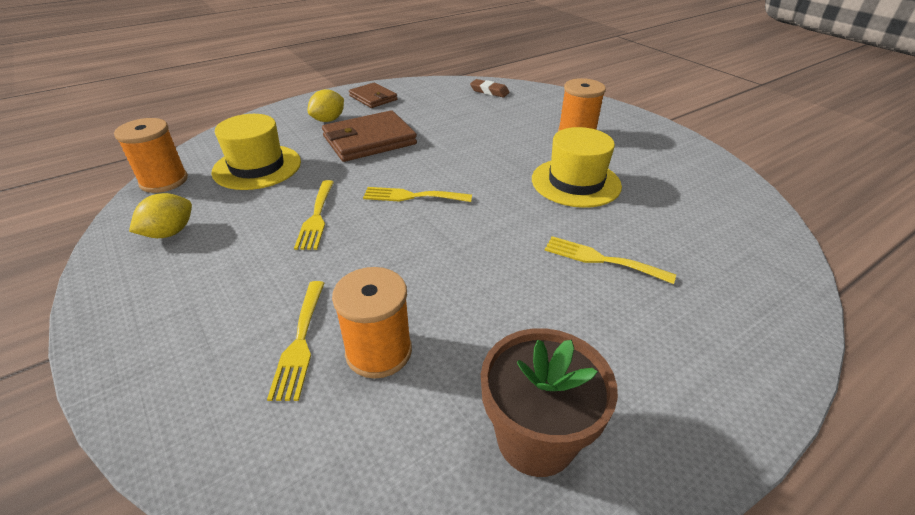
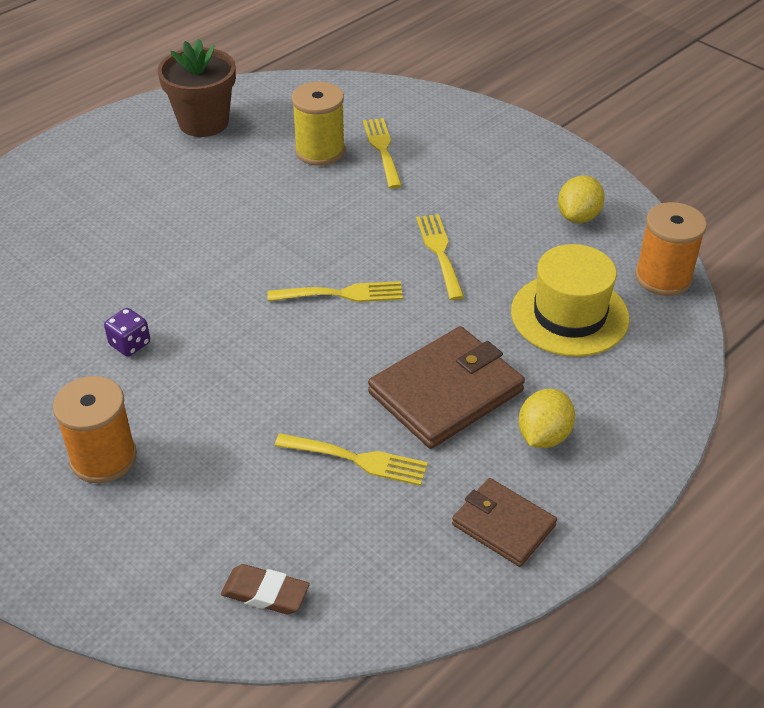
camera: 170 degrees right, 5 degrees up
orange spool [332,267,412,379] -> yellow spool [292,82,345,166]
yellow hat [532,127,622,208] -> purple dice [104,308,150,357]
yellow fork [545,236,676,284] -> yellow fork moved to [275,433,428,486]

